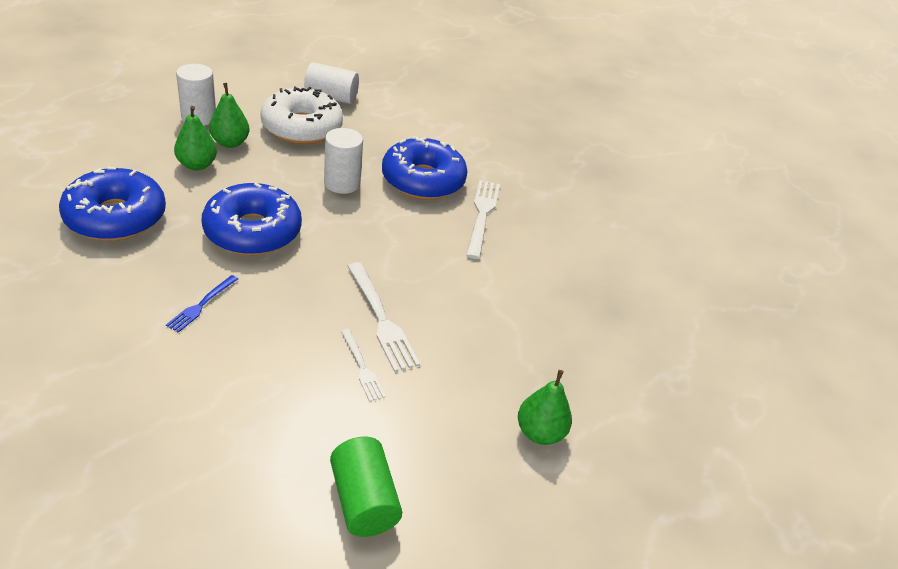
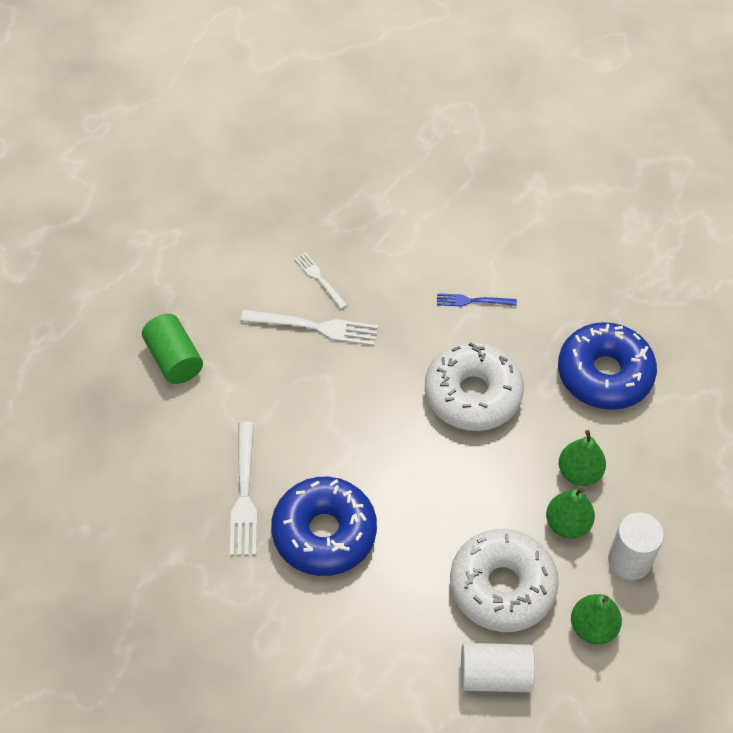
camera: 175 degrees right, 15 degrees up
blue fork [166,275,238,333] -> blue fork turned 105 degrees counterclockwise [437,293,517,306]
blue donut [202,183,302,256] -> white donut [425,342,524,431]
white cylinder [324,128,363,194] -> none
green cylinder [330,437,402,537] -> green cylinder moved to [142,314,203,384]
white fork [348,262,420,372] -> white fork turned 135 degrees clockwise [241,310,378,346]
green pear [518,370,572,445] -> green pear moved to [571,594,622,645]

